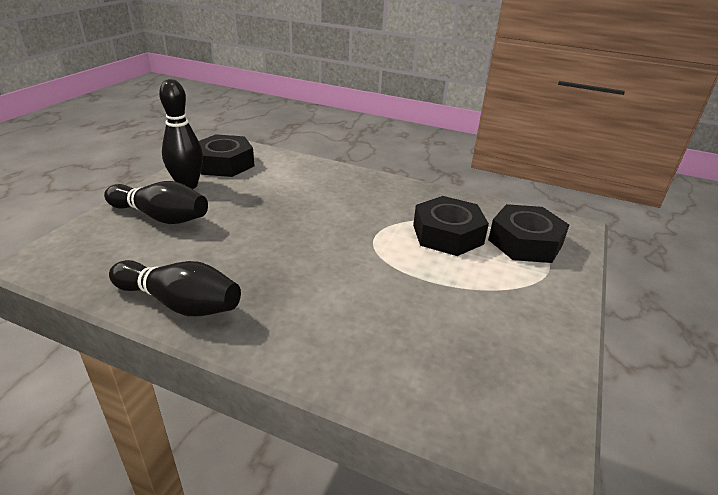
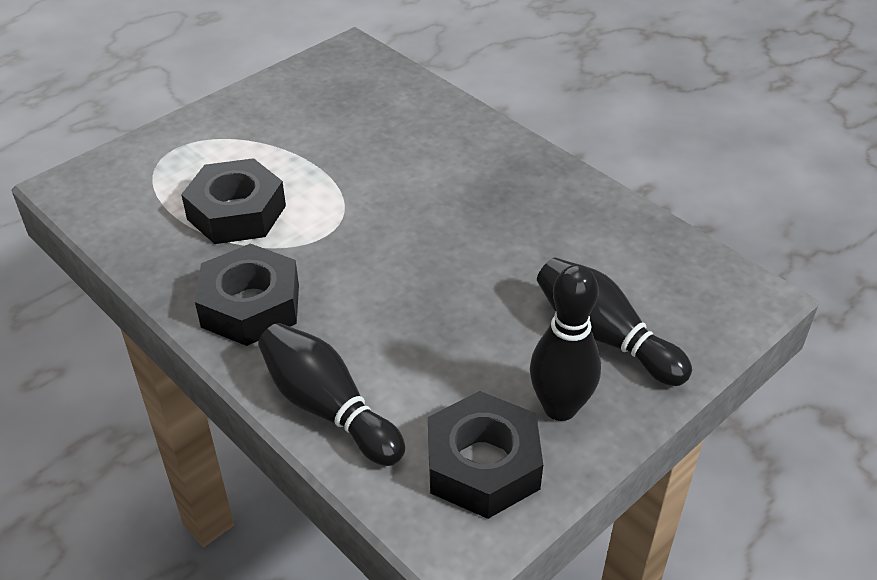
camera: 155 degrees left, 10 degrees up
black bowling pin [109,260,241,316] -> black bowling pin moved to [258,323,405,466]
black nut [488,204,569,263] -> black nut moved to [195,243,299,346]

